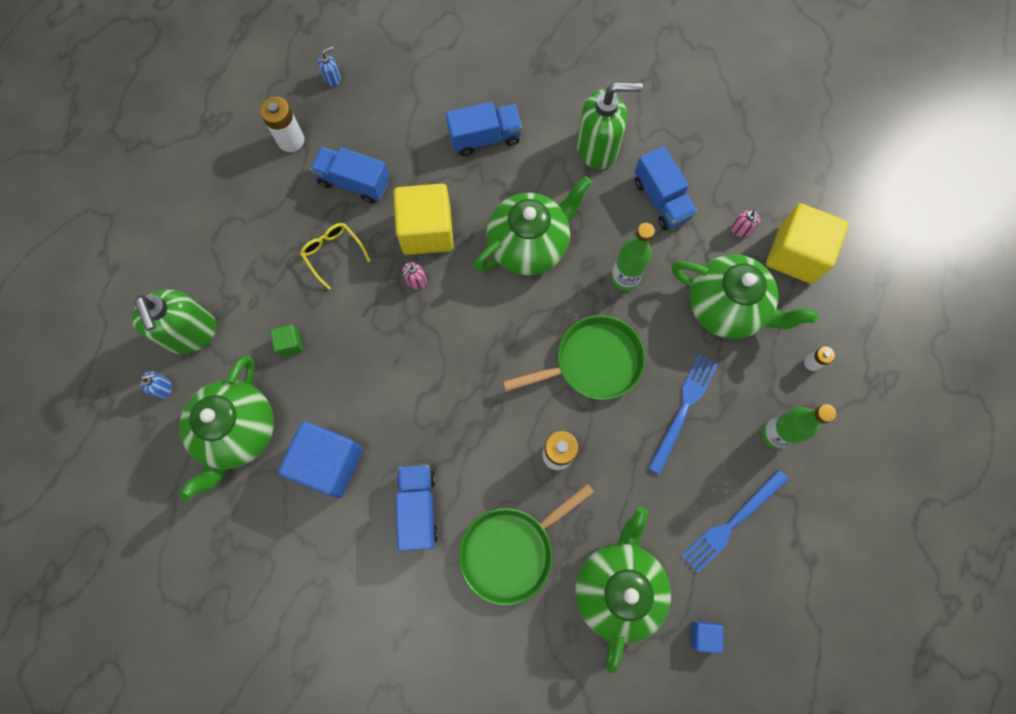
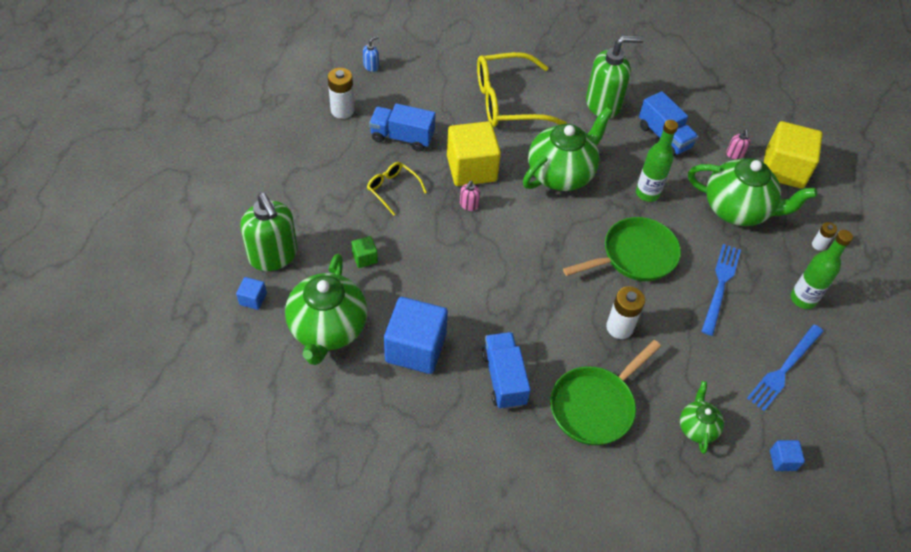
camera: 10 degrees left, 20 degrees down
blue soap dispenser [141,371,172,399] -> blue cube [236,277,267,310]
blue truck [446,102,522,156] -> yellow glasses [477,52,567,127]
green teapot [575,507,671,674] -> green teapot [680,381,724,454], size x0.51

